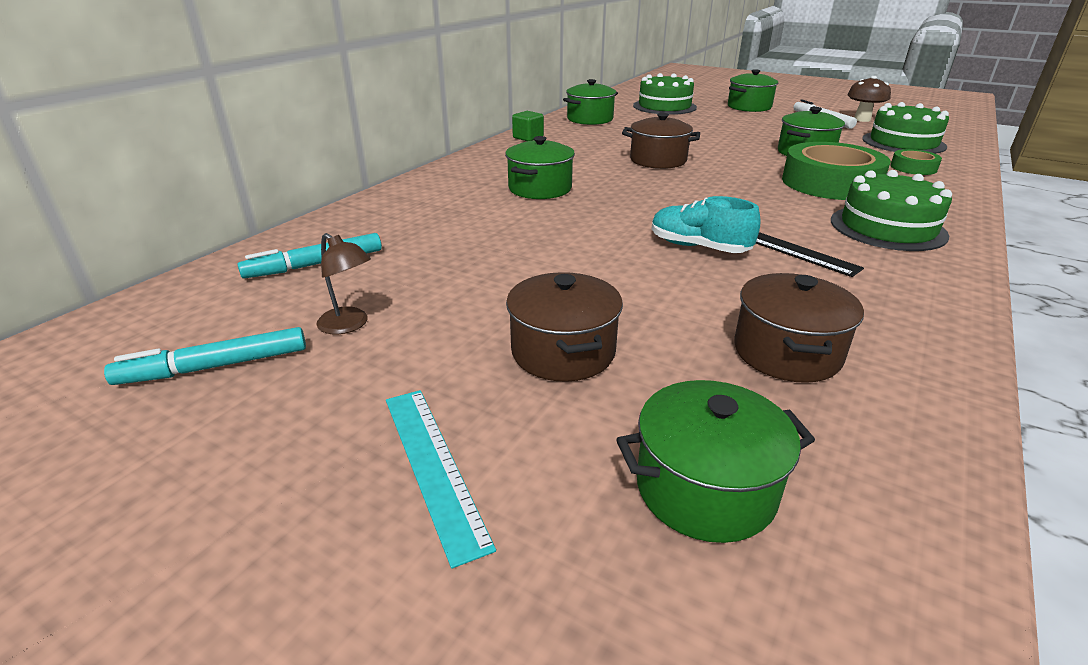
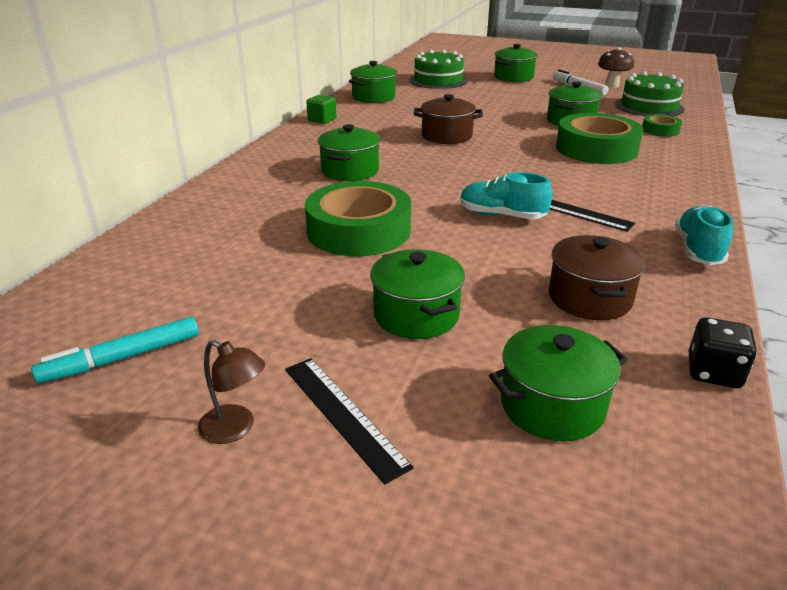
camera: 10 degrees left, 0 degrees up
turquoise marker [238,233,382,279] -> none
brown lamp [317,233,371,334] -> brown lamp moved to [198,340,265,444]
turquoise ruler [386,390,496,569] -> black ruler [285,358,414,485]
brown pot [506,272,623,382] -> green pot [370,249,465,339]
green cake [831,170,952,251] -> none
none -> green tape [305,181,411,256]
none -> turquoise shoe [675,206,733,265]
none -> black dice [689,317,757,388]

